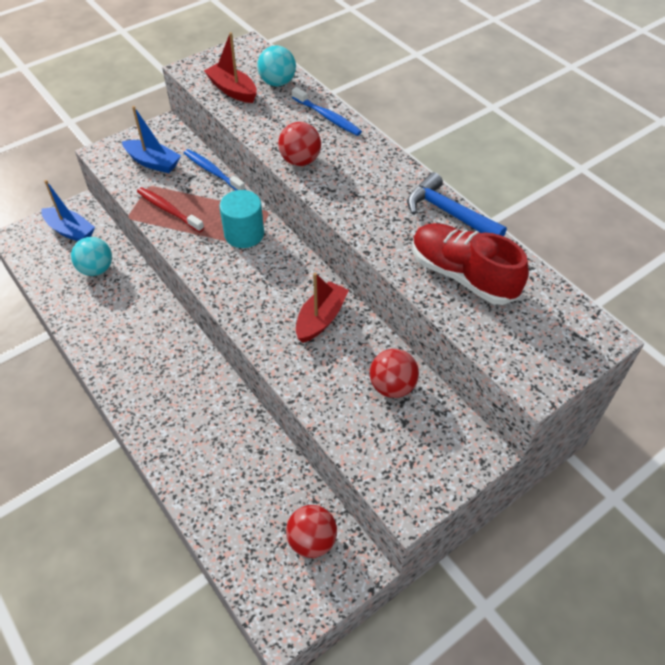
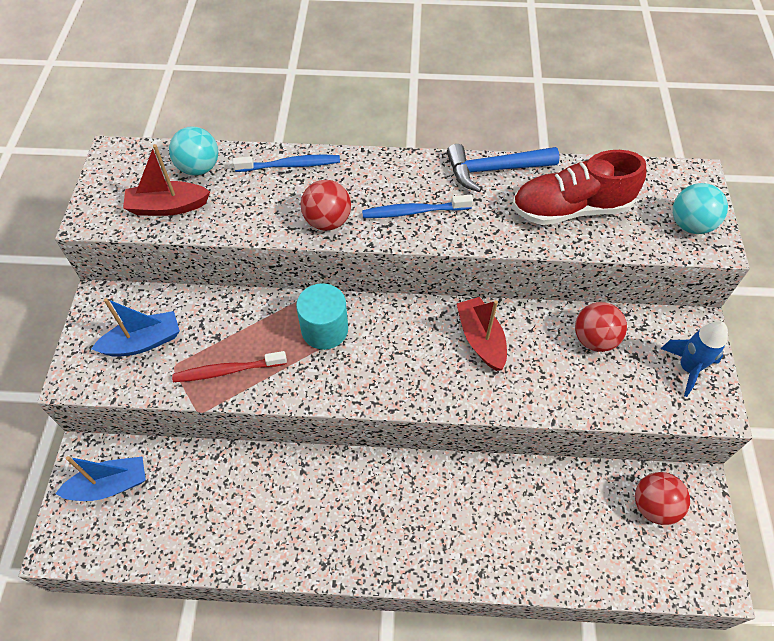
camera: 50 degrees left, 5 degrees up
turquoise ball [71,237,112,276] -> turquoise ball moved to [673,183,728,234]
blue toothbrush [184,149,246,190] -> blue toothbrush moved to [362,195,473,218]
none -> blue rocket [661,321,728,397]

